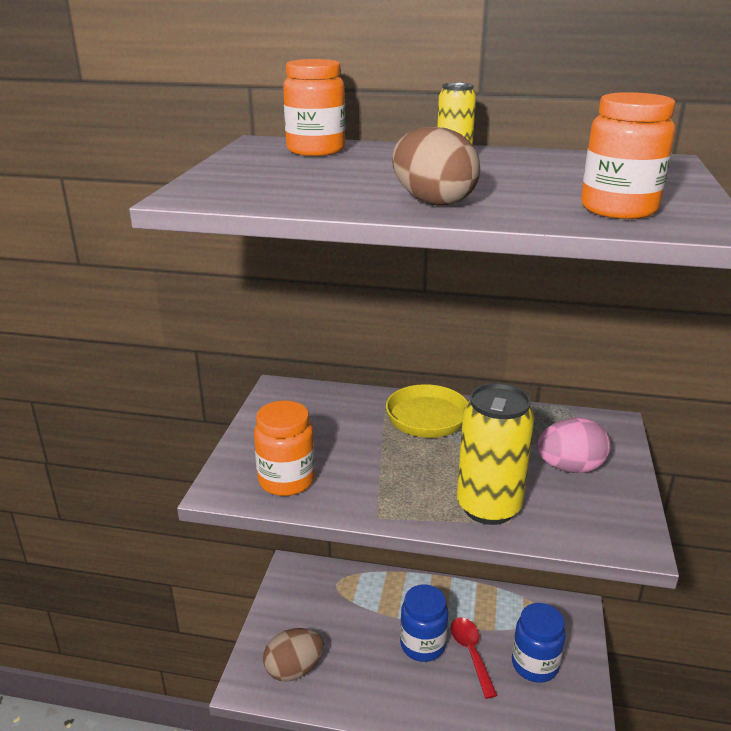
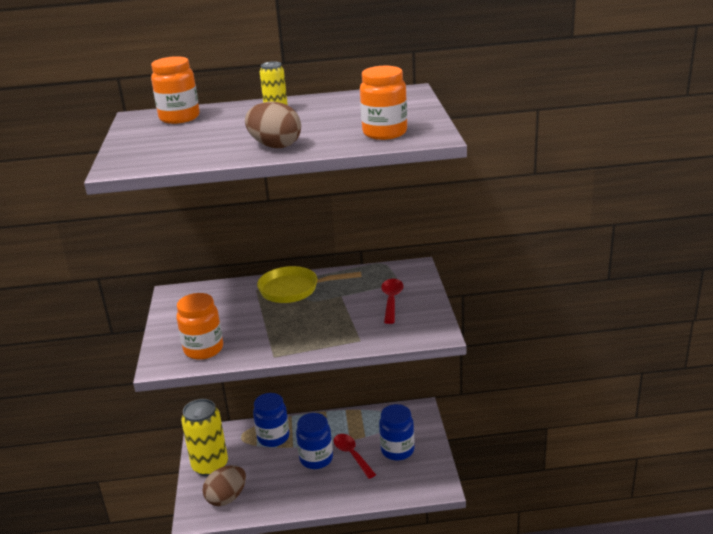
camera: 15 degrees left, 0 degrees up
yellow can [457,383,534,525] -> yellow can moved to [181,399,228,477]
pink egg [537,418,610,473] -> red spoon [381,279,404,324]
none -> blue jar [253,393,290,447]

